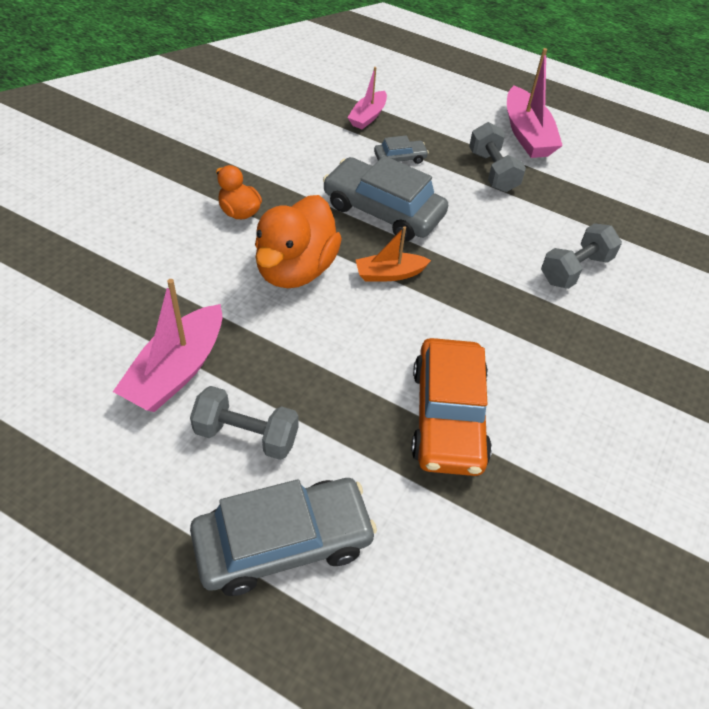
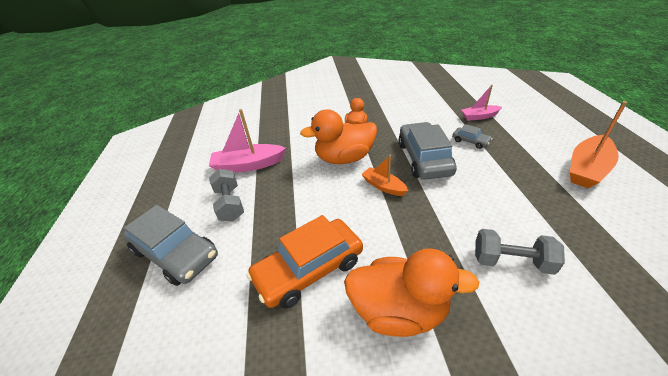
camera: 60 degrees right, 10 degrees down
grey dumbbell [469,122,526,192] -> none
pink boat [507,48,563,158] -> orange boat [570,101,627,188]
none -> orange duck [344,248,479,337]

